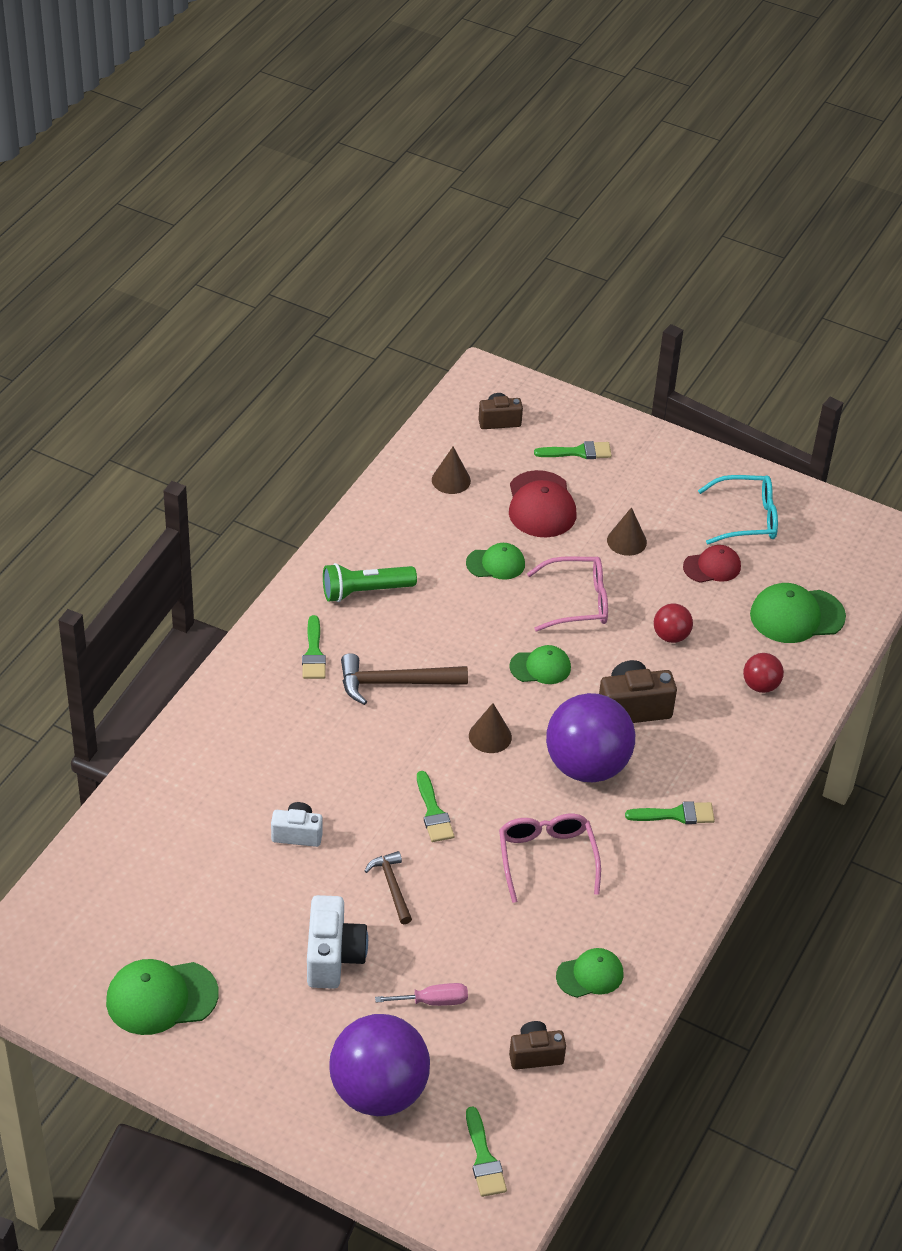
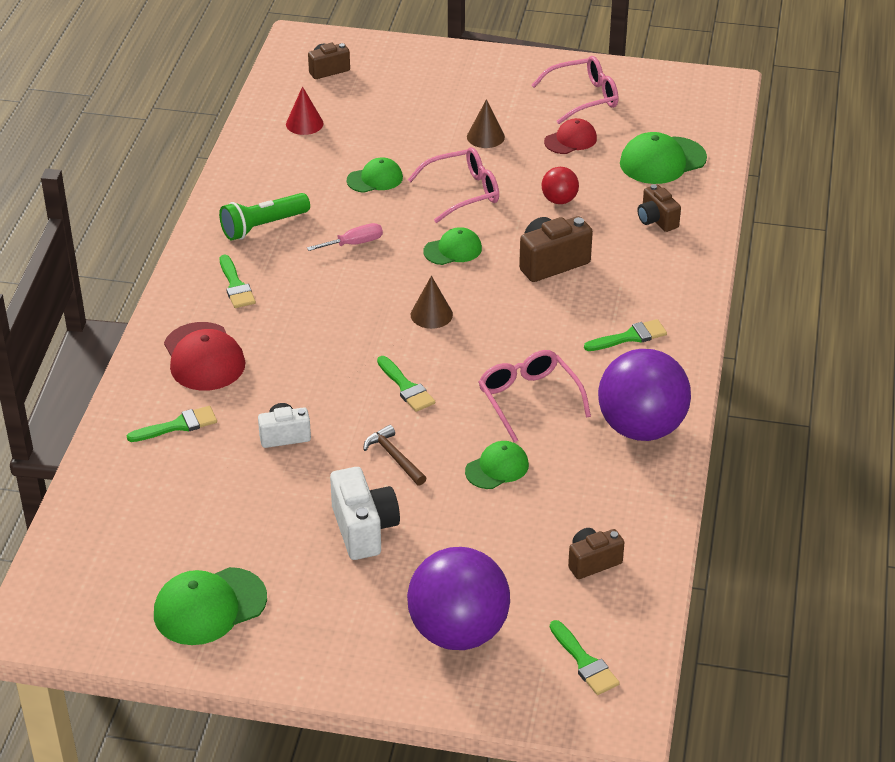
camera: 15 degrees left, 5 degrees down
brown hammer [341,653,468,705] -> none
pink screwdriver [375,983,468,1006] -> pink screwdriver moved to [307,223,383,251]
brown cone [432,447,471,494] -> red cone [286,86,324,135]
red cap [509,470,576,537] -> red cap moved to [164,322,245,390]
green brush [534,441,612,459] -> green brush moved to [127,406,217,442]
purple ball [546,693,635,782] -> purple ball moved to [598,349,691,441]
green cap [556,948,623,998] -> green cap moved to [465,441,529,489]
turquoise glasses [698,475,778,544] -> pink glasses [532,56,618,124]
red ball [743,653,784,693] -> brown camera [637,184,681,232]

